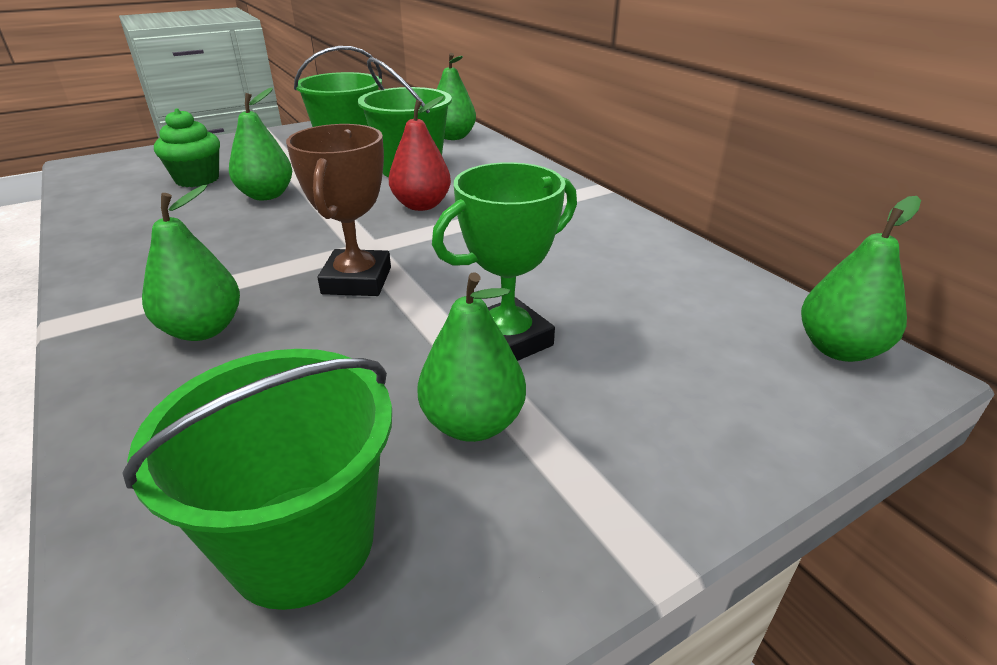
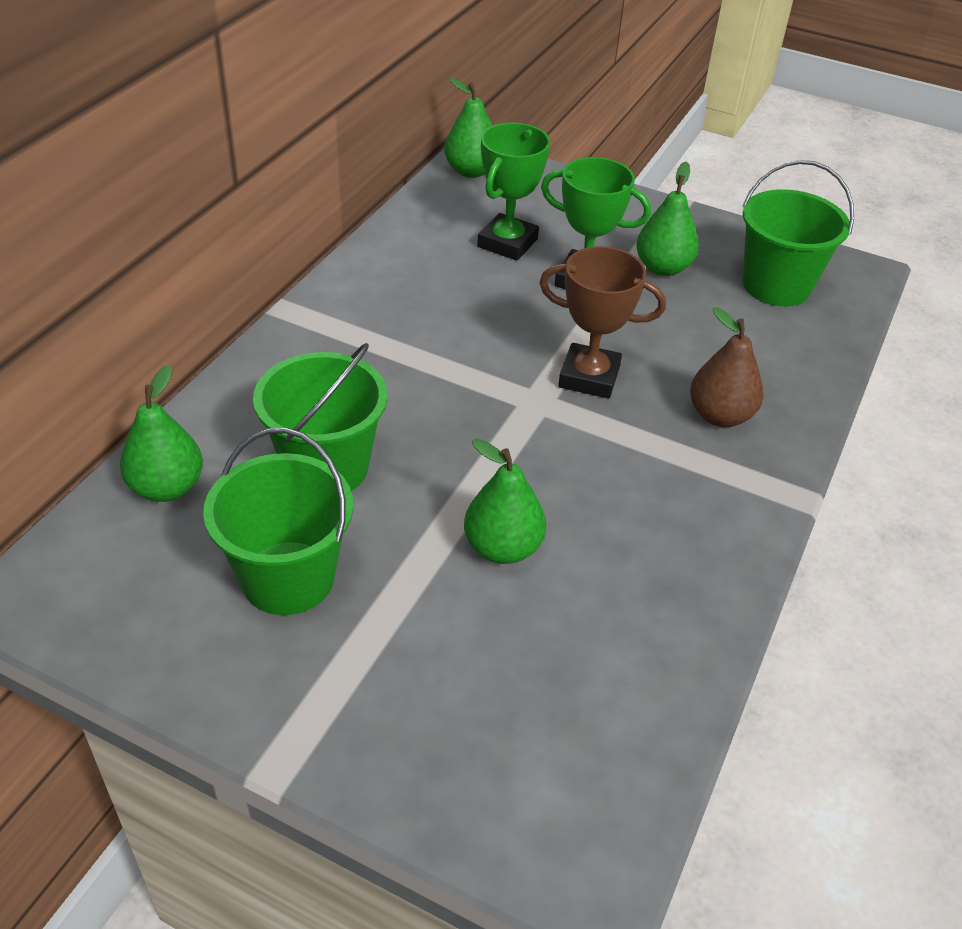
camera: 125 degrees left, 10 degrees up
green pear [142,185,240,341] -> brown pear [690,307,764,427]
green cupcake [154,108,220,187] -> none
brown trophy [286,124,391,296] -> brown trophy turned 45 degrees clockwise [540,246,666,399]
red pear [389,96,451,211] -> none
none -> green trophy [477,123,550,261]

